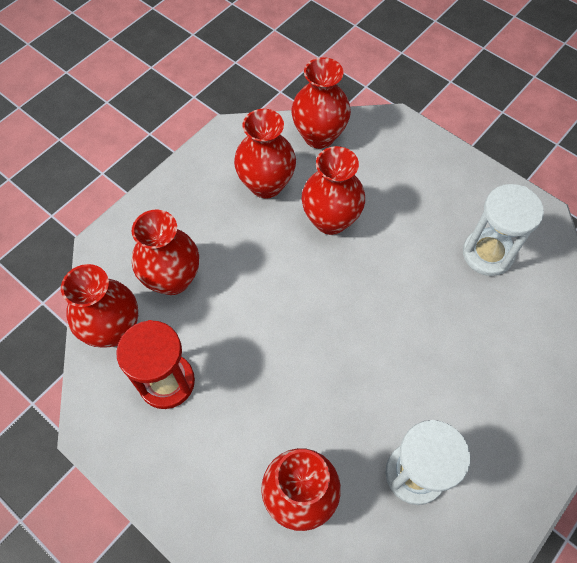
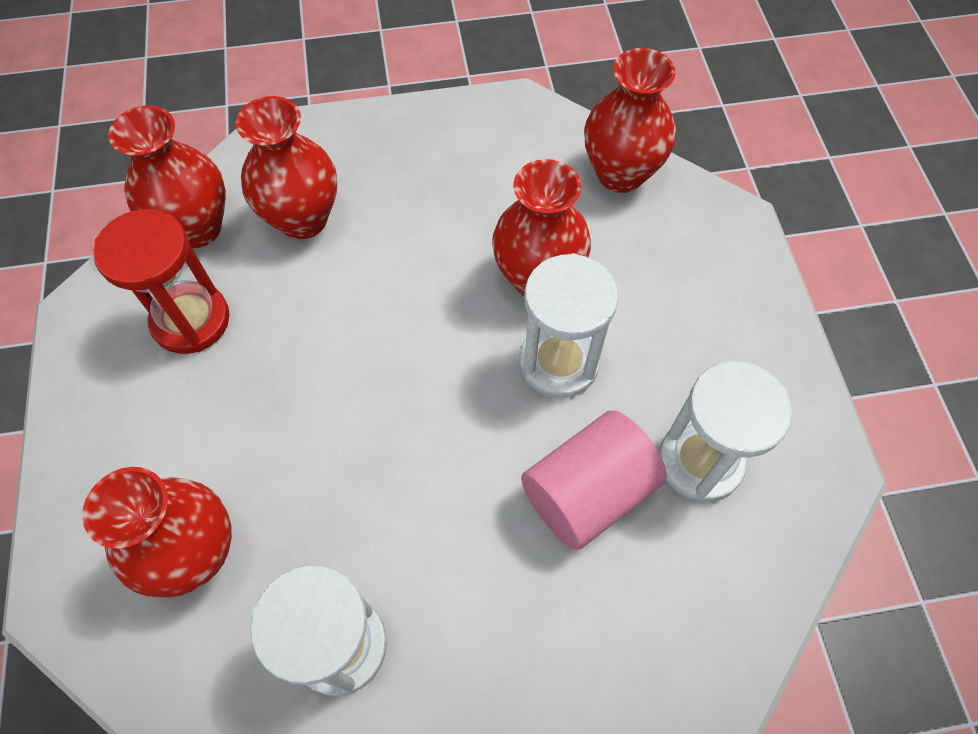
camera: 40 degrees right, 0 degrees up
red vase [234,109,296,199] -> none
none -> white hourglass [519,253,619,398]
none -> pink cylinder [521,410,667,550]

